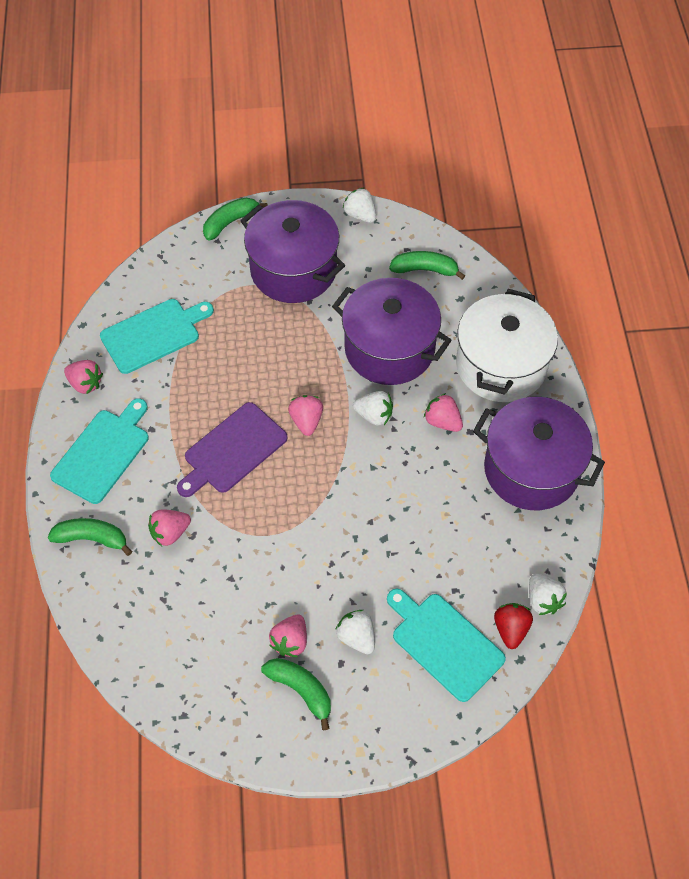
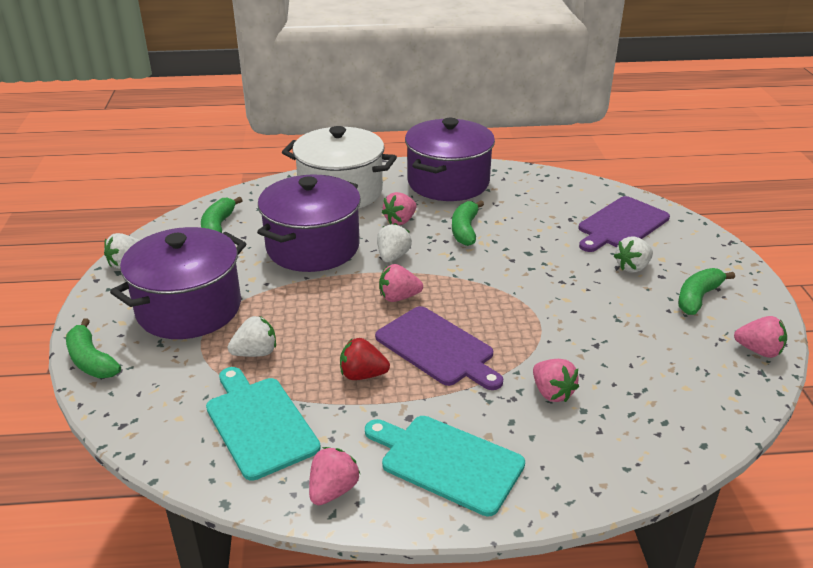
camera: 90 degrees left, 25 degrees down
green banana [48,518,132,556] -> green banana moved to [452,200,484,246]
pink strawberry [269,615,307,657] -> pink strawberry moved to [734,316,787,358]
turquoise cutting board [387,589,506,702] -> purple cutting board [578,196,670,252]
red strawberry [494,603,533,649] -> red strawberry moved to [340,338,390,380]
white strawberry [529,574,567,615] -> white strawberry moved to [228,316,276,357]

